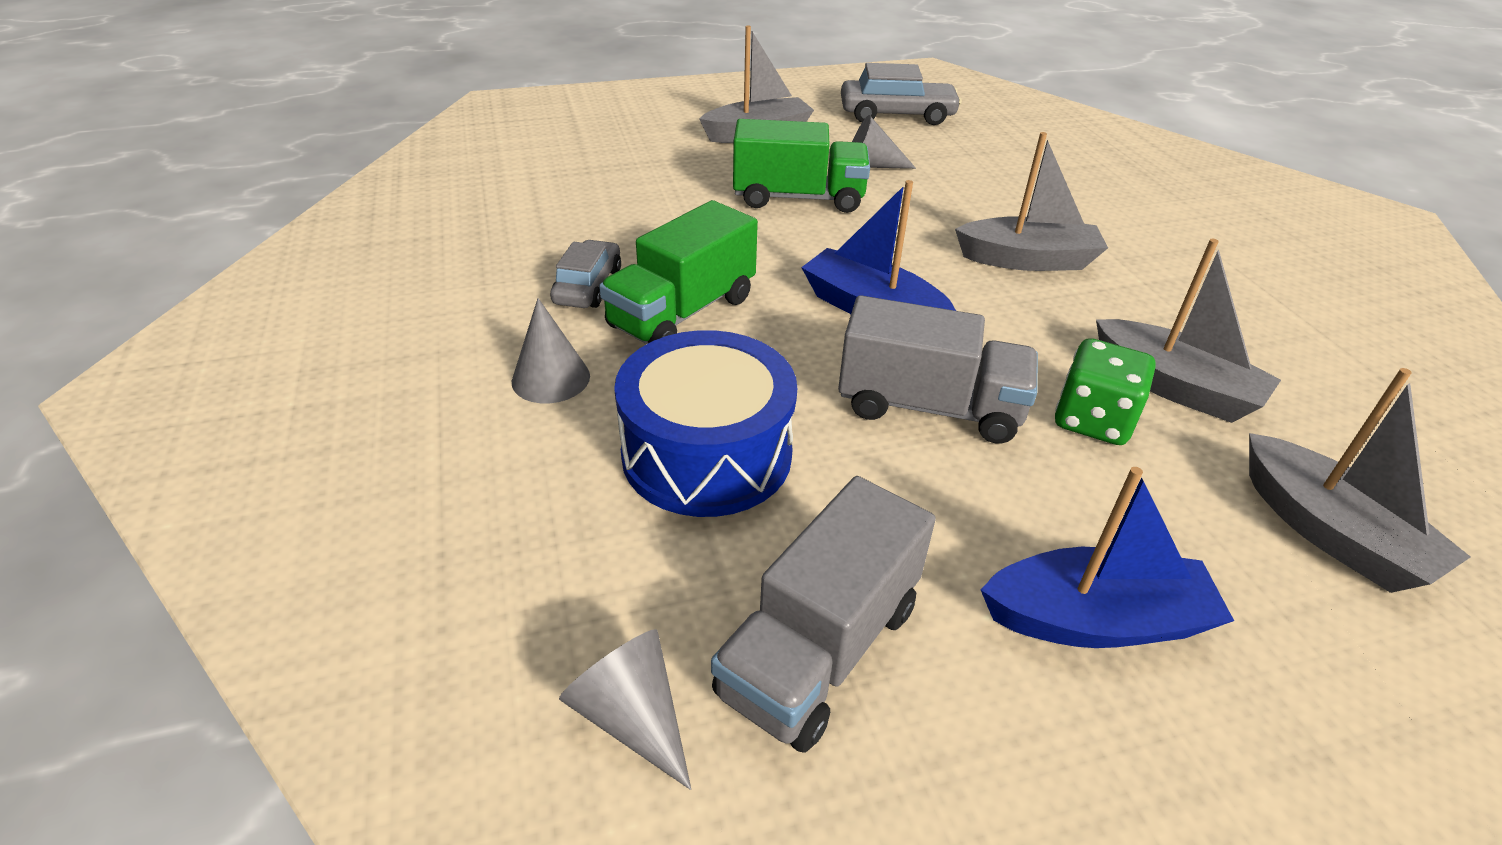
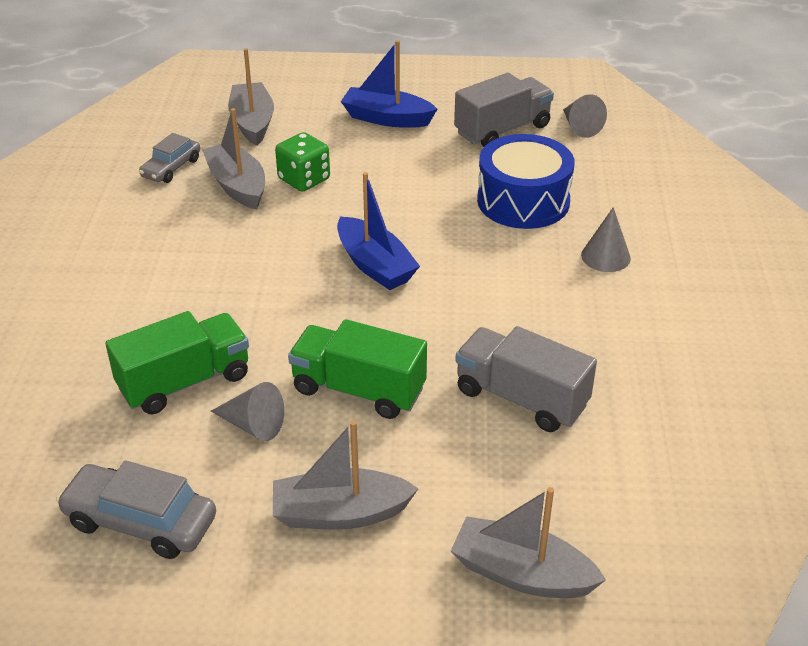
camera: 160 degrees left, 0 degrees up
grey car [550,240,621,308] -> grey car moved to [139,133,200,183]
green truck [599,200,758,344] -> green truck moved to [105,311,249,415]
grey truck [838,295,1038,444] -> grey truck moved to [455,326,597,432]
grey boat [955,132,1108,271] -> grey boat moved to [451,487,606,598]

